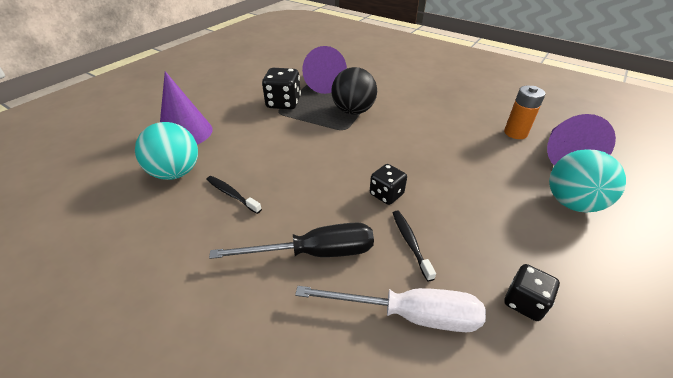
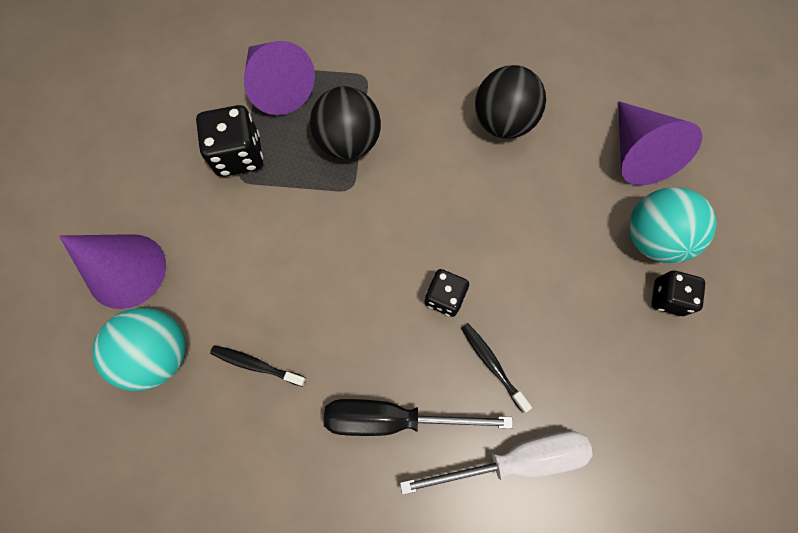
camera: 20 degrees left, 30 degrees up
black screwdriver [209,222,374,259] -> black screwdriver turned 150 degrees counterclockwise [324,399,513,436]
orange battery [504,86,546,139] -> none
black dice [504,264,560,321] -> black dice moved to [651,271,705,316]
none -> black ball [475,65,546,139]

